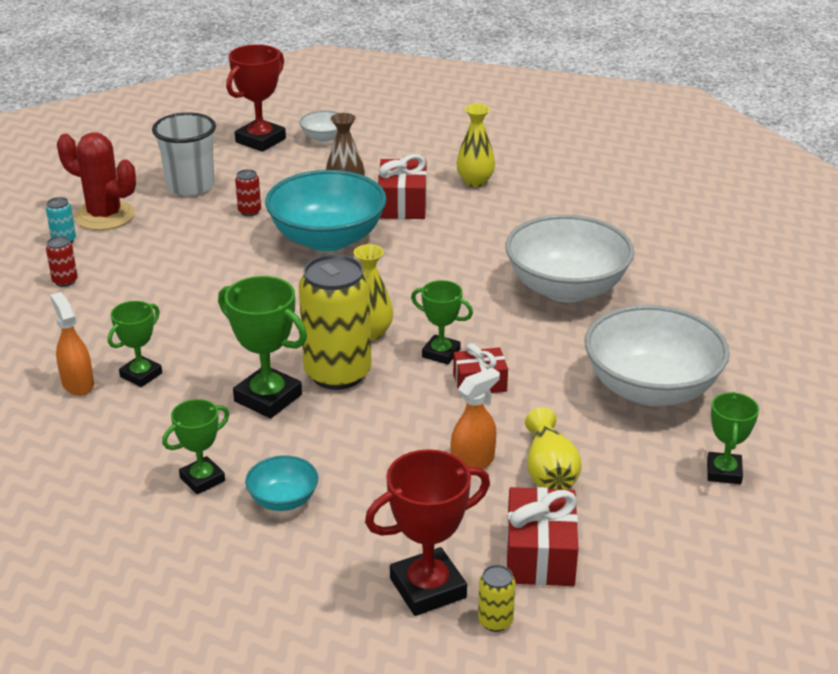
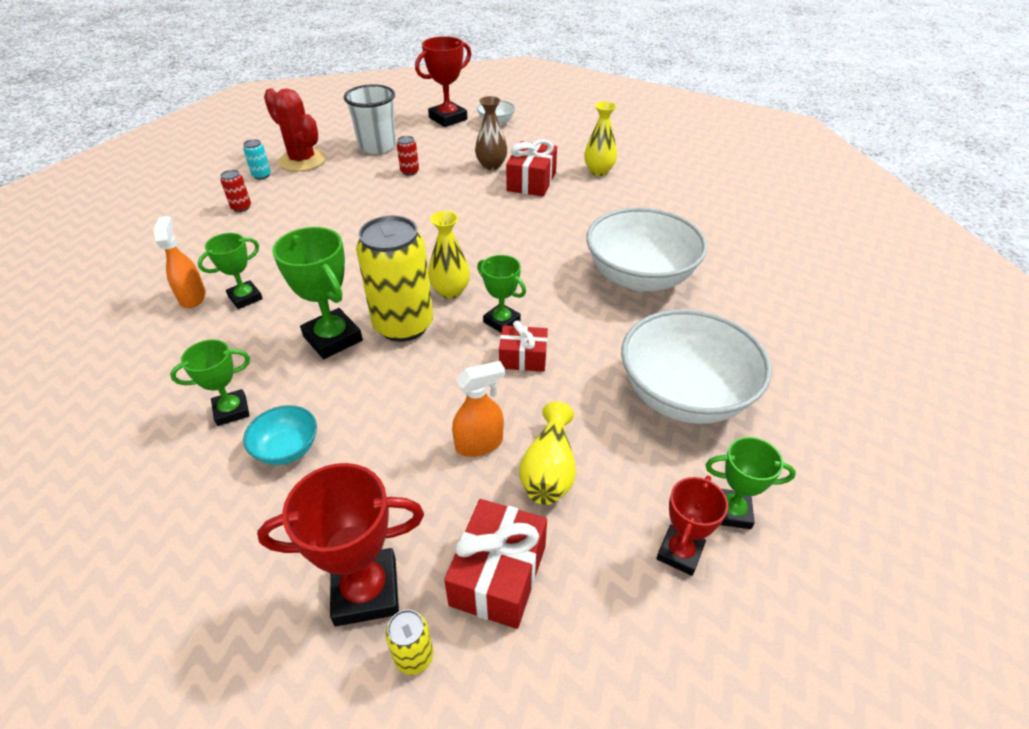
camera: 15 degrees right, 10 degrees up
turquoise bowl [265,170,387,252] -> none
green trophy [707,392,759,484] -> green trophy turned 75 degrees clockwise [706,437,796,529]
none -> red trophy [656,476,728,576]

